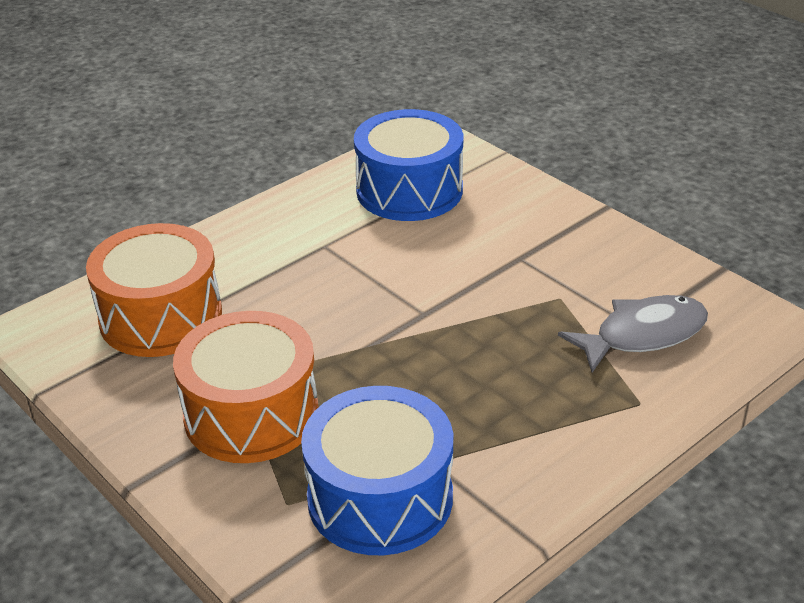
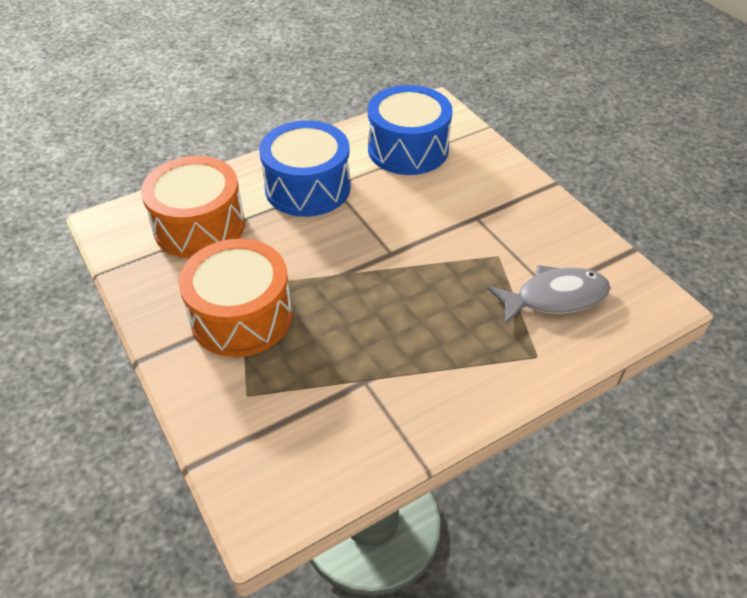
camera: 10 degrees right, 10 degrees up
blue drum [301,386,453,555] -> blue drum moved to [259,120,351,217]

